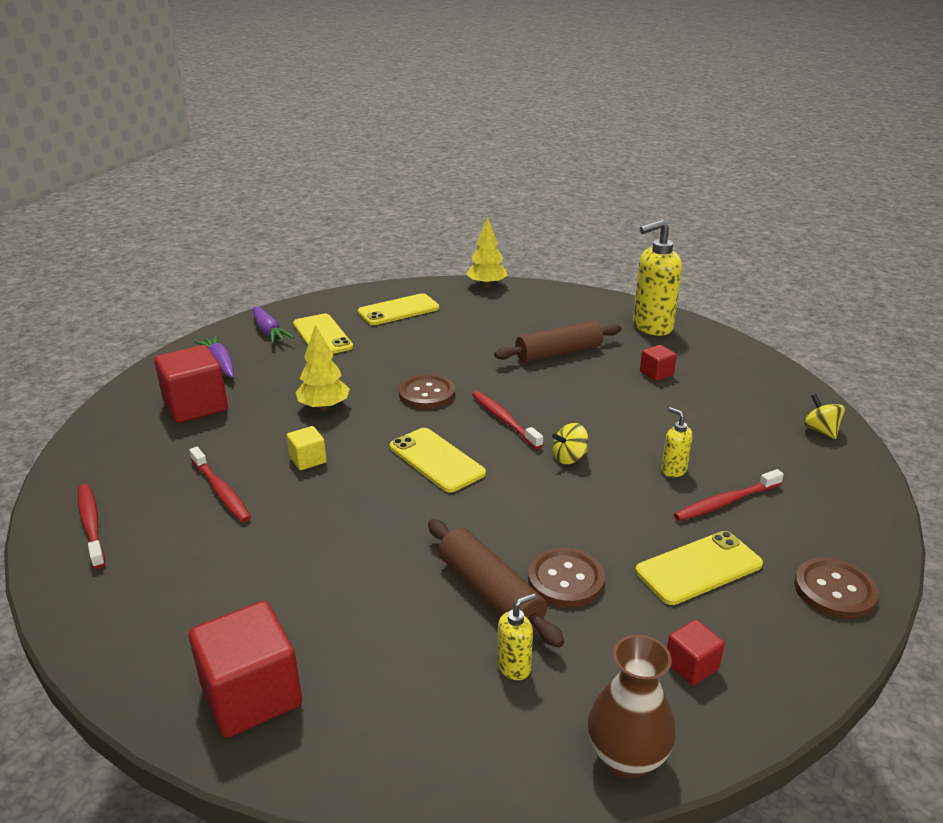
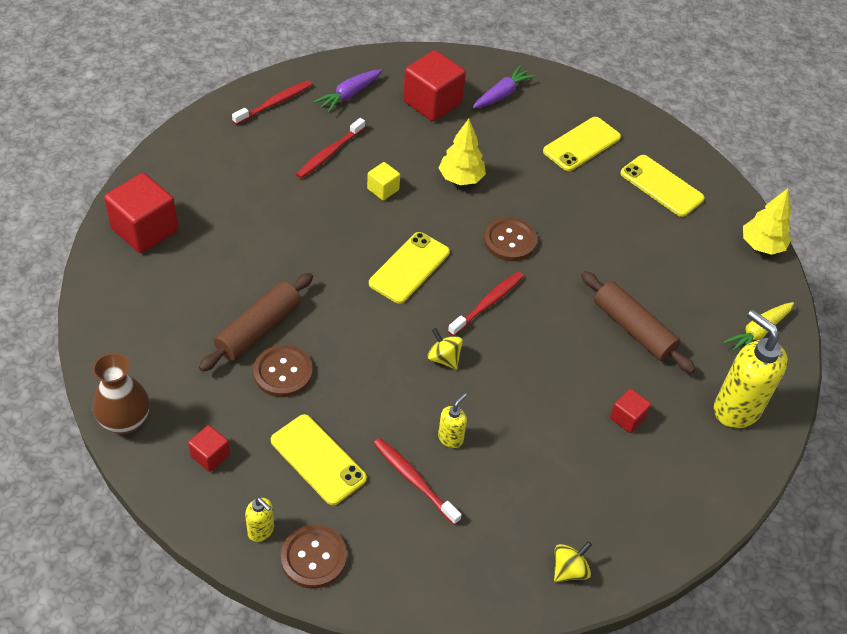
camera: 70 degrees right, 20 degrees up
purple carrot [253,306,294,344] -> purple carrot moved to [314,69,382,113]
yellow soap dispenser [497,593,536,680] -> yellow soap dispenser moved to [245,497,274,542]
none -> yellow carrot [723,302,794,351]

